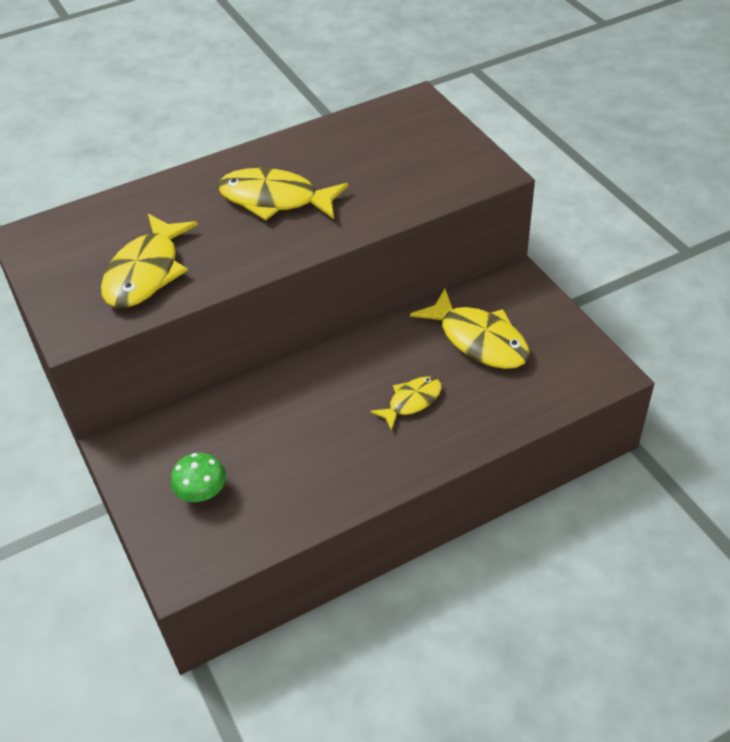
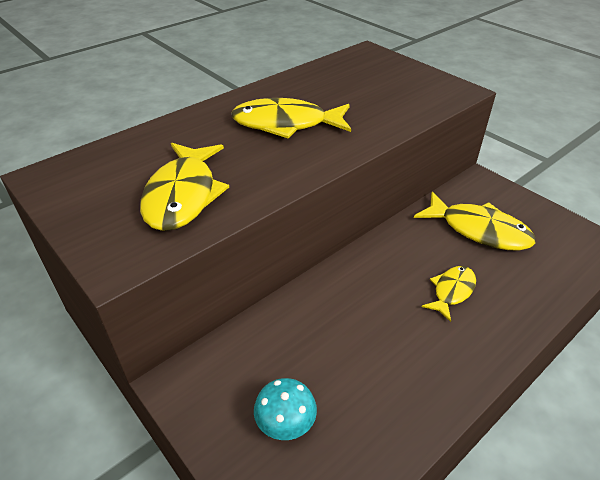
camera: 15 degrees left, 5 degrees down
green mushroom [170,453,226,502] -> turquoise mushroom [254,378,317,440]

